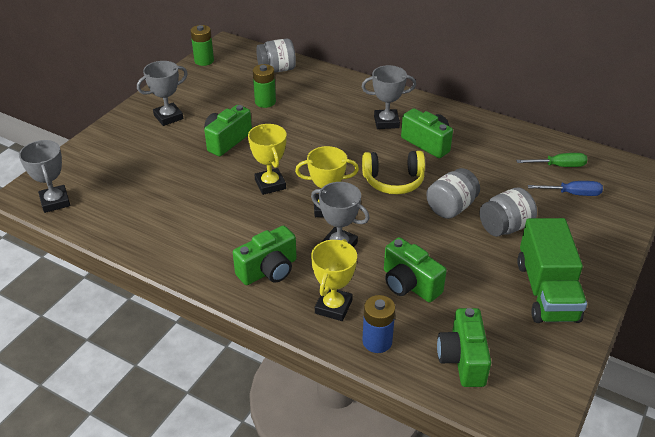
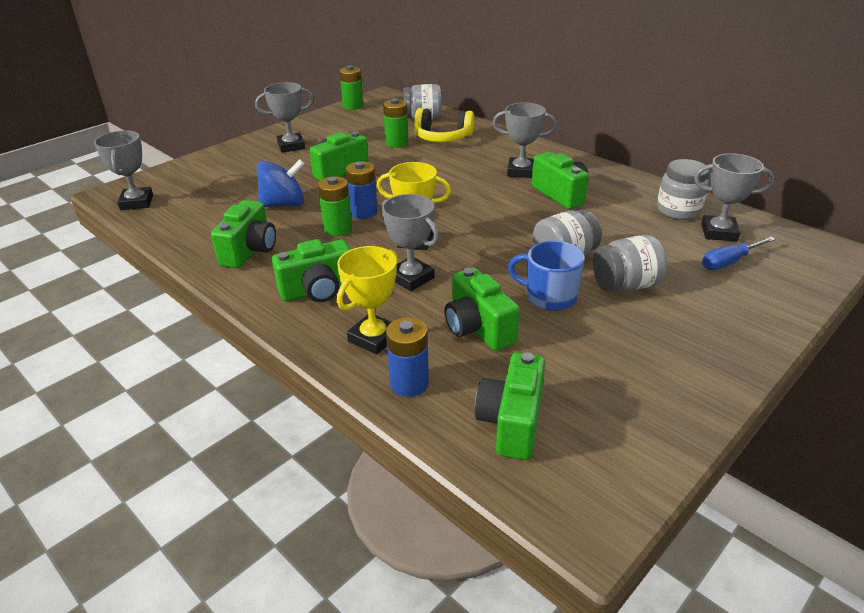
camera: 15 degrees right, 5 degrees down
yellow trophy [248,124,286,195] -> blue battery [346,161,378,219]
yellow headphones [362,151,425,194] -> yellow headphones moved to [414,108,474,142]
green screwdriver [516,153,587,167] -> grey trophy [694,153,775,241]
green truck [517,218,587,323] -> none
blue screwdriver [528,181,603,196] -> blue screwdriver turned 135 degrees clockwise [702,237,776,270]
none -> green camera [211,200,276,268]
none -> blue spinning top [257,159,304,207]
none -> green battery [318,176,352,236]
none -> blue mug [508,241,585,311]
none -> grey jar [657,159,709,220]

